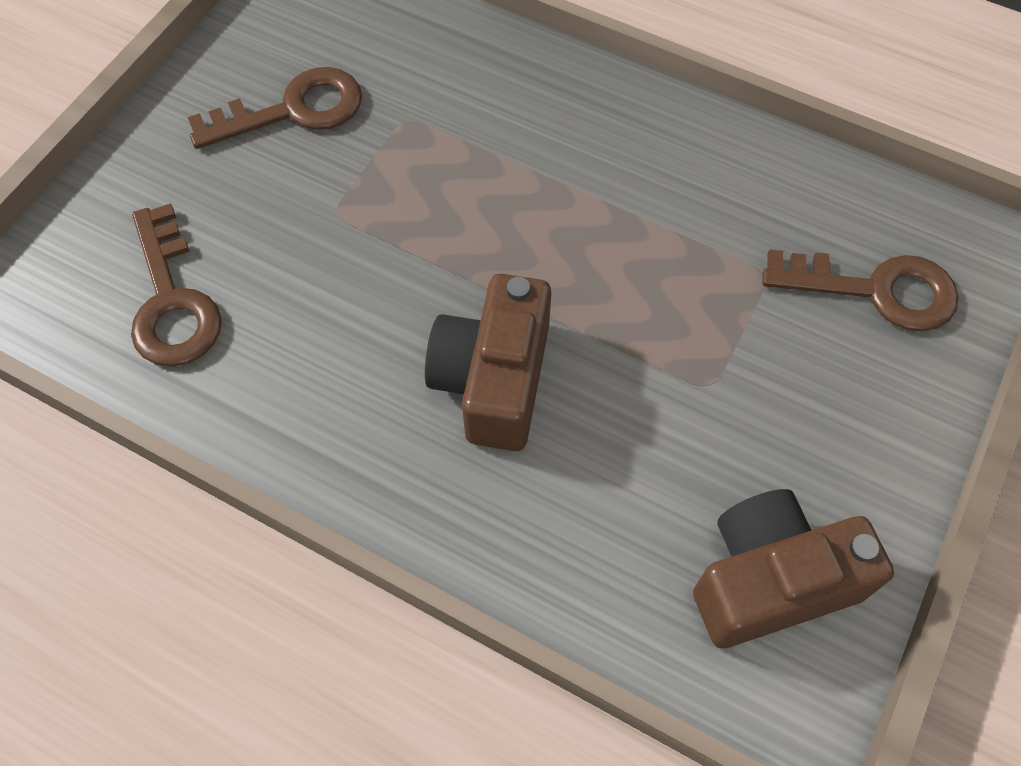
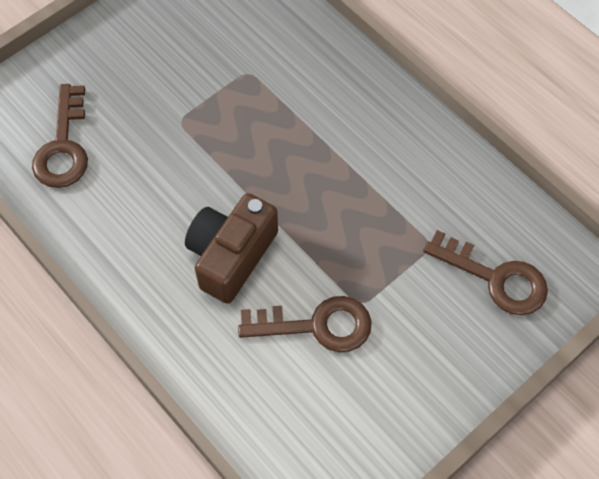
camera: 20 degrees right, 0 degrees up
brown key [188,67,362,149] -> brown key moved to [238,296,372,352]
brown camera [693,489,894,648] -> none

